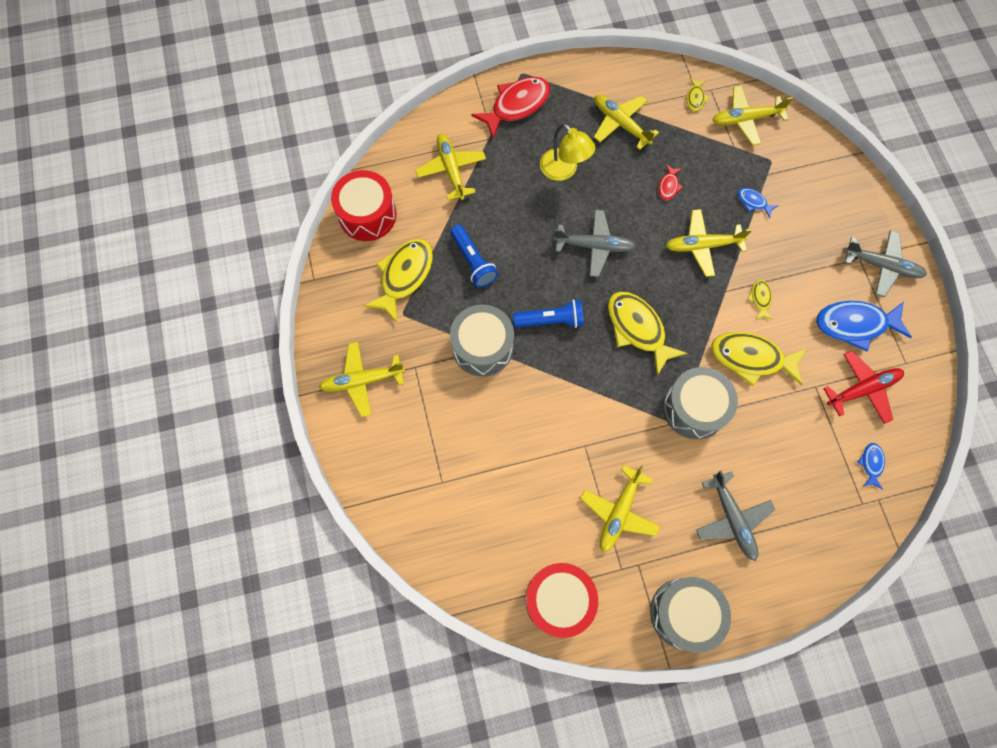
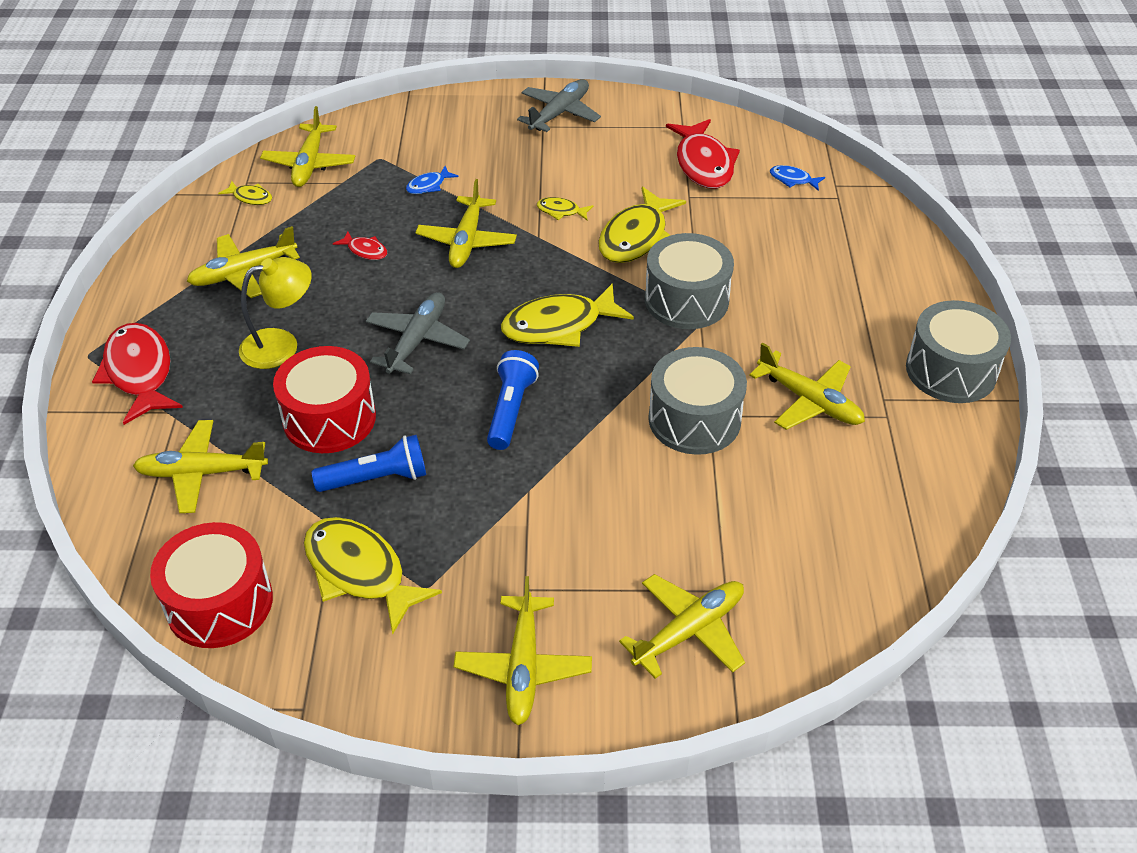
camera: 75 degrees left, 25 degrees down
grey drum [450,304,514,377] -> grey drum moved to [648,347,747,455]
red drum [525,563,598,638] -> red drum moved to [273,346,376,453]
grey plane [696,471,775,561] -> none
blue fish [816,301,912,351] -> none
red plane [823,351,904,424] -> red fish [666,119,740,189]
none -> yellow plane [619,574,745,679]

